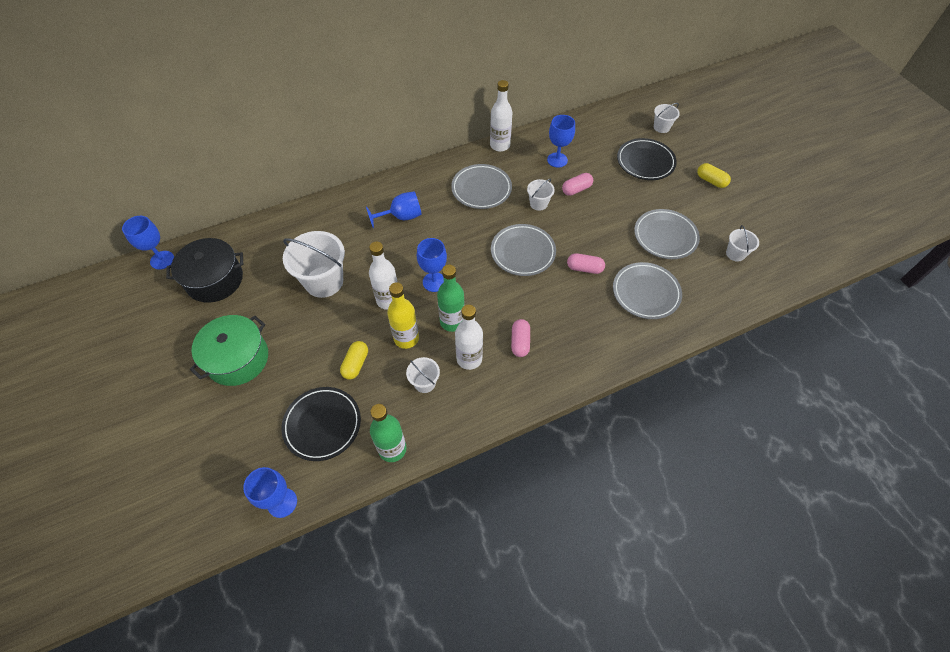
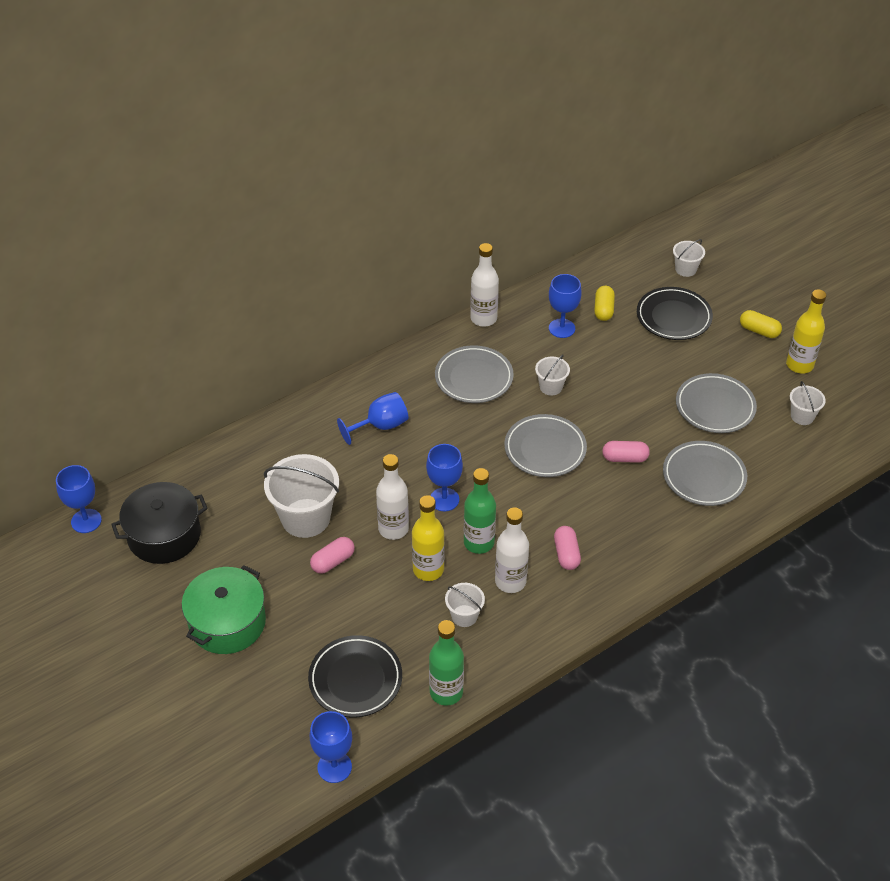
camera: 10 degrees left, 10 degrees down
yellow capsule [340,341,368,380] -> yellow capsule moved to [594,286,615,321]
pink capsule [562,173,593,196] -> pink capsule moved to [310,537,355,574]
none -> yellow bottle [786,289,826,374]

